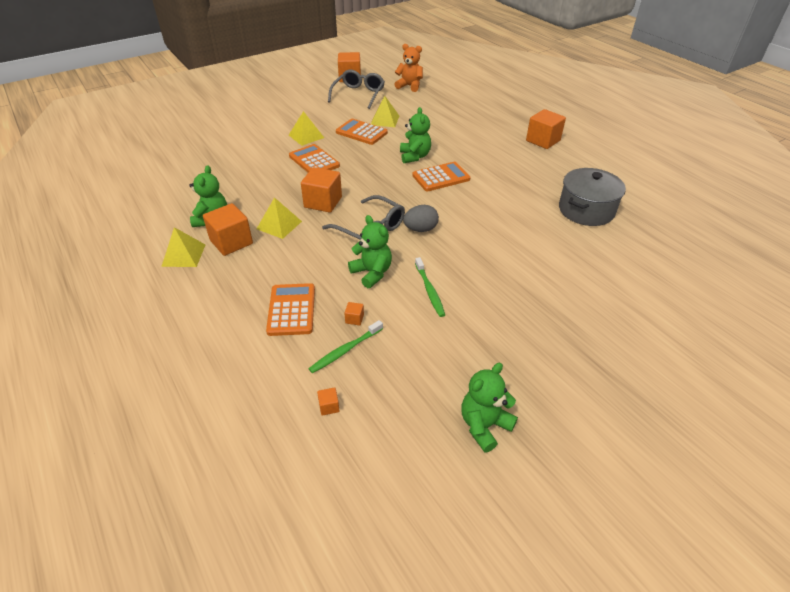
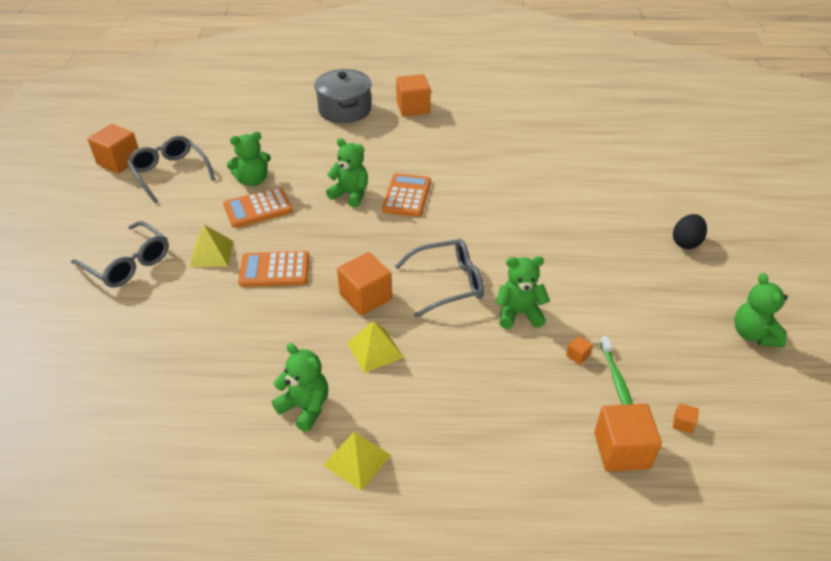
camera: 55 degrees left, 0 degrees up
orange cube [203,203,253,256] -> orange cube moved to [594,404,662,472]
orange calculator [266,283,315,336] -> none
yellow pyramid [371,96,399,127] -> green teddy bear [227,132,271,186]
orange teddy bear [394,44,423,92] -> none
grey egg [403,205,439,232] -> none
green toothbrush [415,257,445,317] -> none
grey pot [559,168,626,226] -> grey pot moved to [314,69,372,123]
none -> grey glasses [71,221,169,288]
none -> black egg [673,214,707,249]

